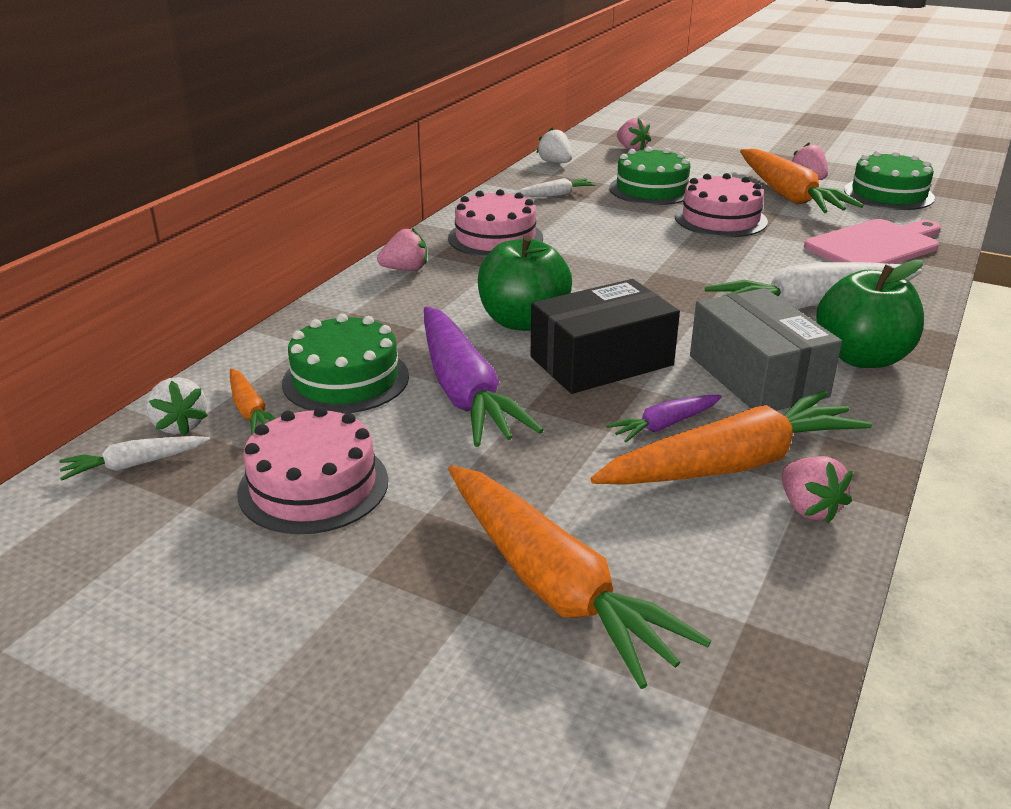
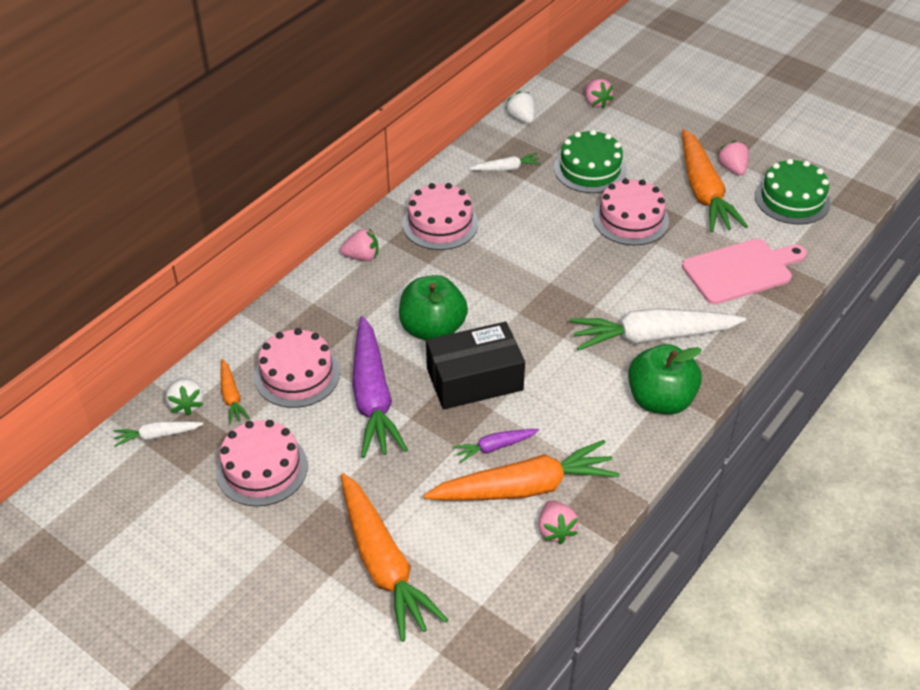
camera: 10 degrees right, 15 degrees up
green cake [282,314,409,414] -> pink cake [254,328,340,408]
grey box [690,288,842,411] -> none

